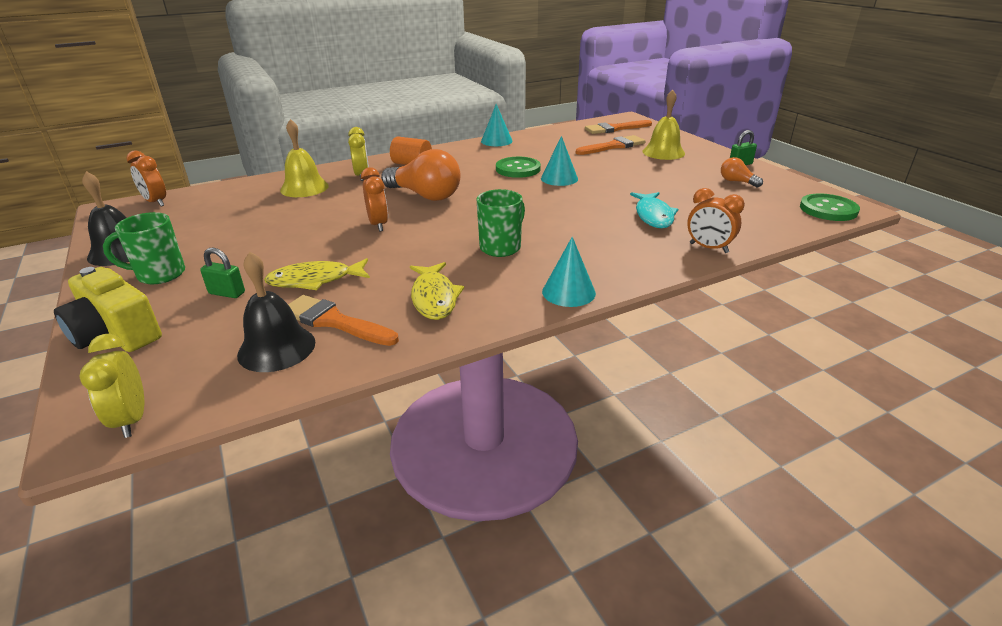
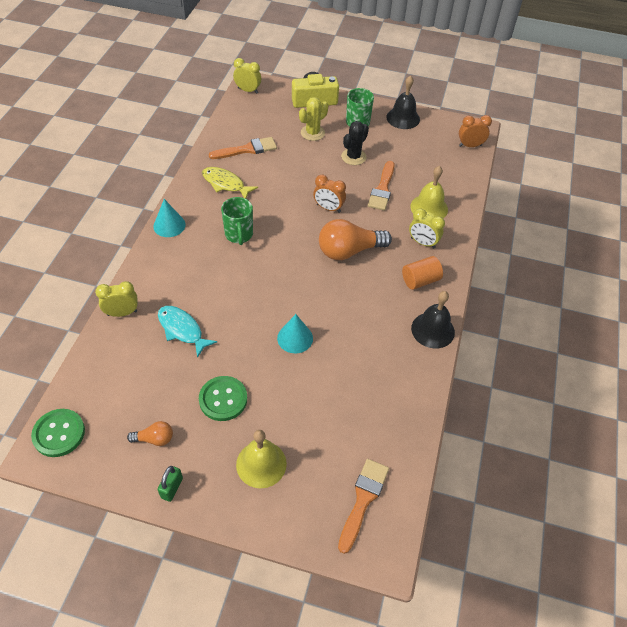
camera: 130 degrees right, 20 degrees up
green padlock [200,248,245,298] -> yellow cactus [299,97,328,141]
black bell [237,252,315,372] -> black bell moved to [411,291,455,349]
yellow fish [264,258,370,290] -> none
turquoise cone [481,104,513,146] -> none
green button [496,157,541,178] -> green button moved to [199,376,247,421]
orange brush [576,135,645,155] -> orange brush moved to [368,161,395,211]
orange clock [687,188,745,253] -> yellow clock [95,281,138,317]
none -> black cactus [341,121,369,165]

